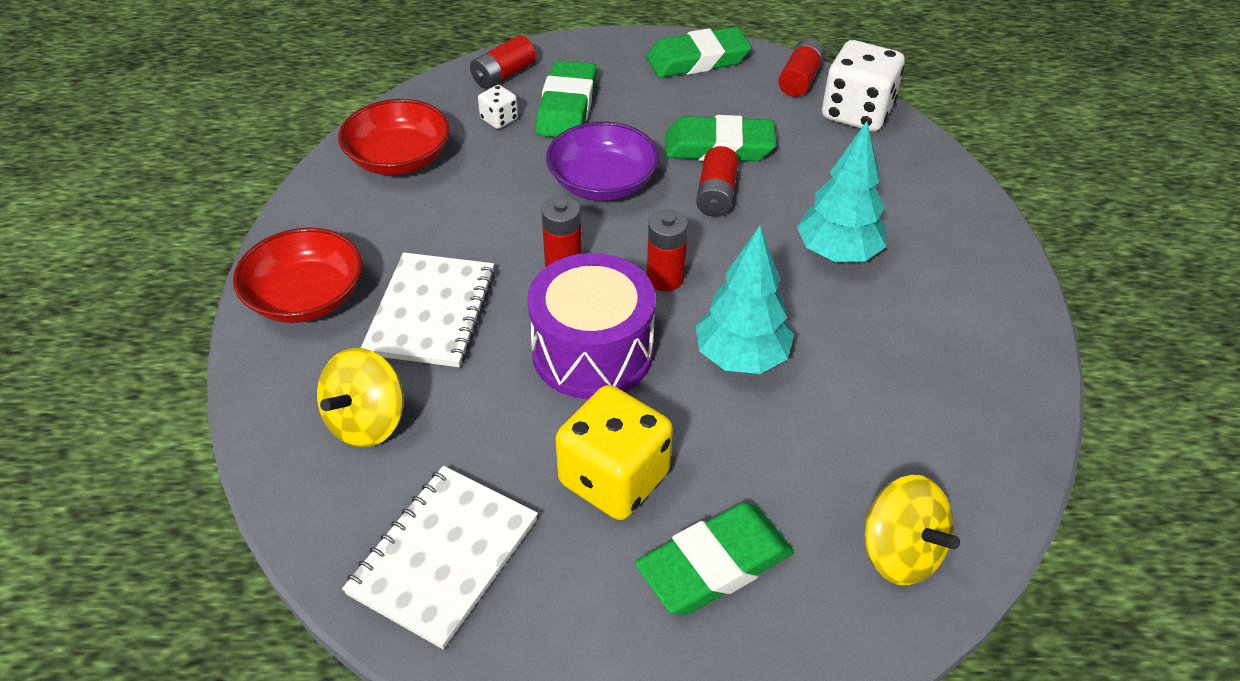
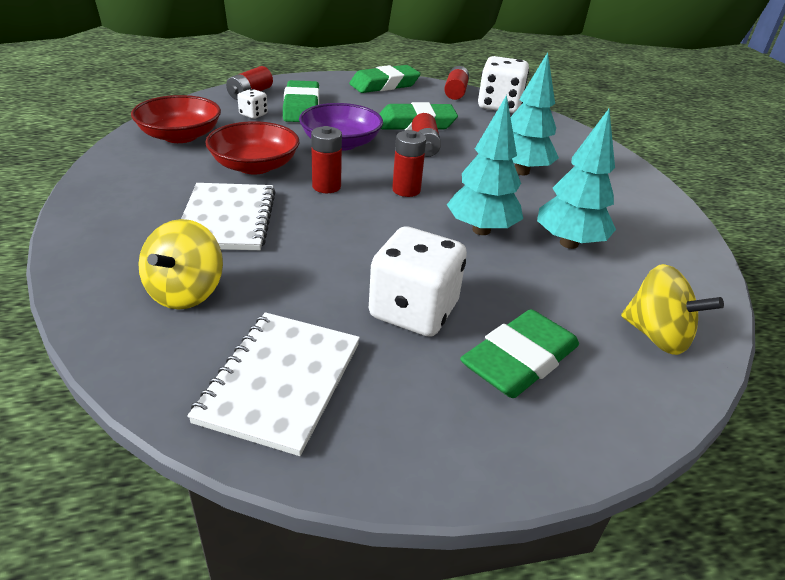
camera: 15 degrees left, 10 degrees down
red bowl [233,228,362,323] -> red bowl moved to [205,121,299,174]
purple drum [527,253,656,399] -> none
yellow dice [556,385,673,520] -> white dice [369,226,467,337]
none -> turquoise tree [537,109,616,249]

